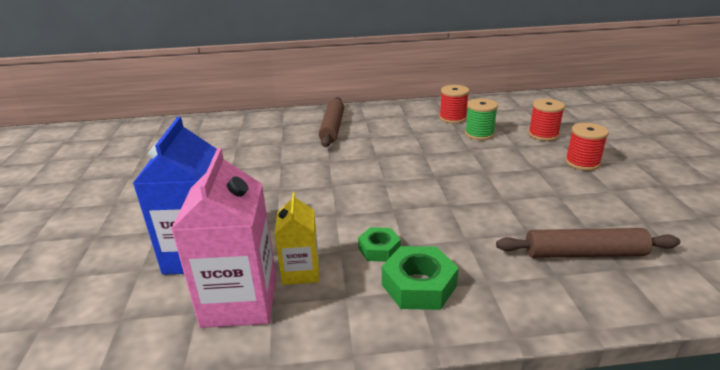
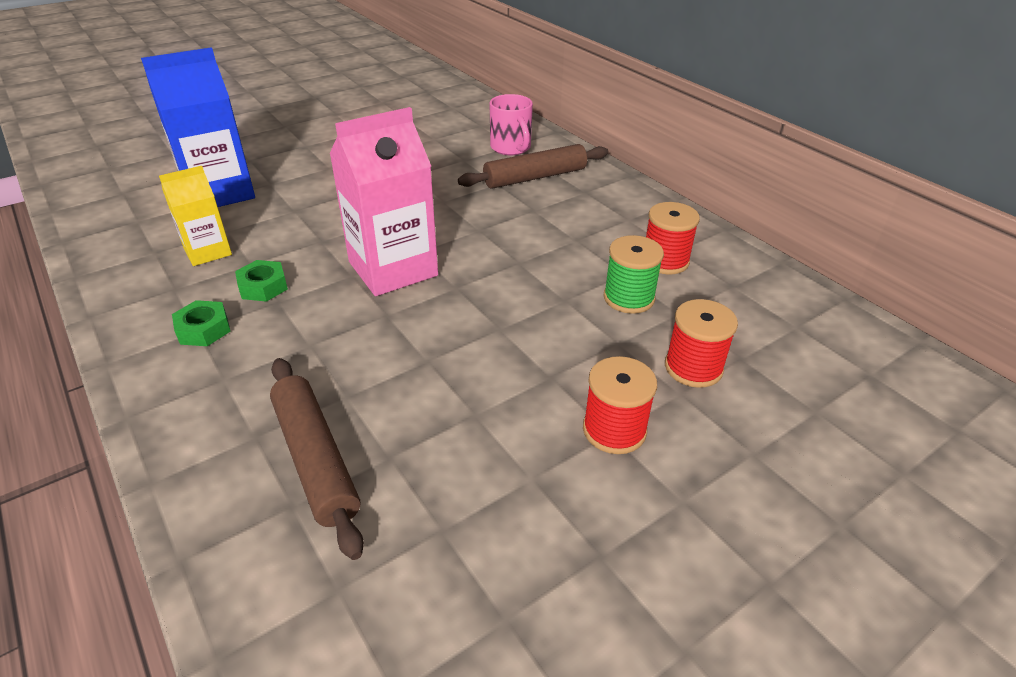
camera: 60 degrees right, 10 degrees up
pink carton [171,148,276,328] -> pink carton moved to [329,107,438,296]
green nut [382,246,459,310] -> green nut [172,300,231,346], size x0.63
none -> pink mug [489,94,533,155]

